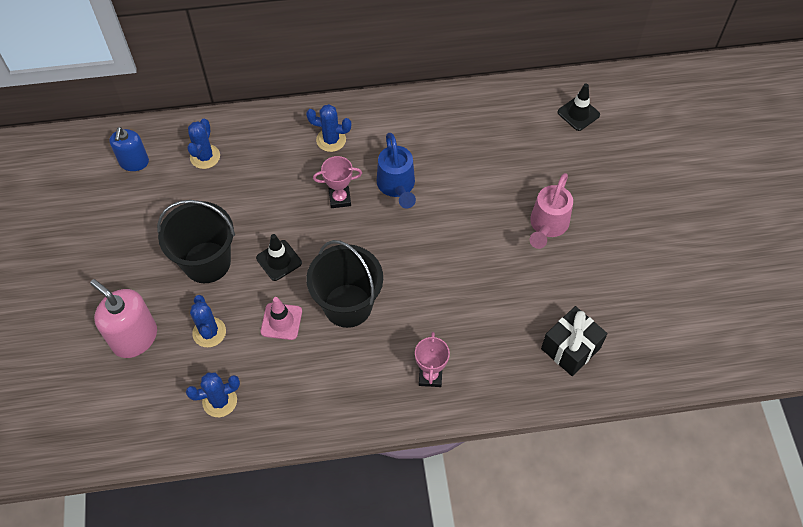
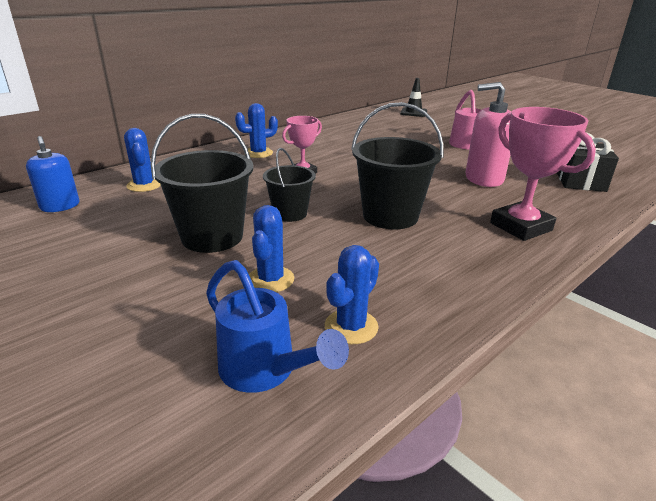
camera: 35 degrees left, 30 degrees down
pink soap dispenser [90,279,157,358] -> pink soap dispenser moved to [465,82,511,187]
blue cactus [190,295,226,347] -> blue cactus turned 60 degrees clockwise [249,205,294,292]
black traffic cone [256,234,302,281] -> black bucket [263,148,316,222]
pink traffic cone [261,297,302,340] -> none
blue watering can [377,133,416,208] -> blue watering can moved to [206,260,349,393]
pink trophy [415,332,450,387] -> pink trophy [490,107,596,241], size x1.70

